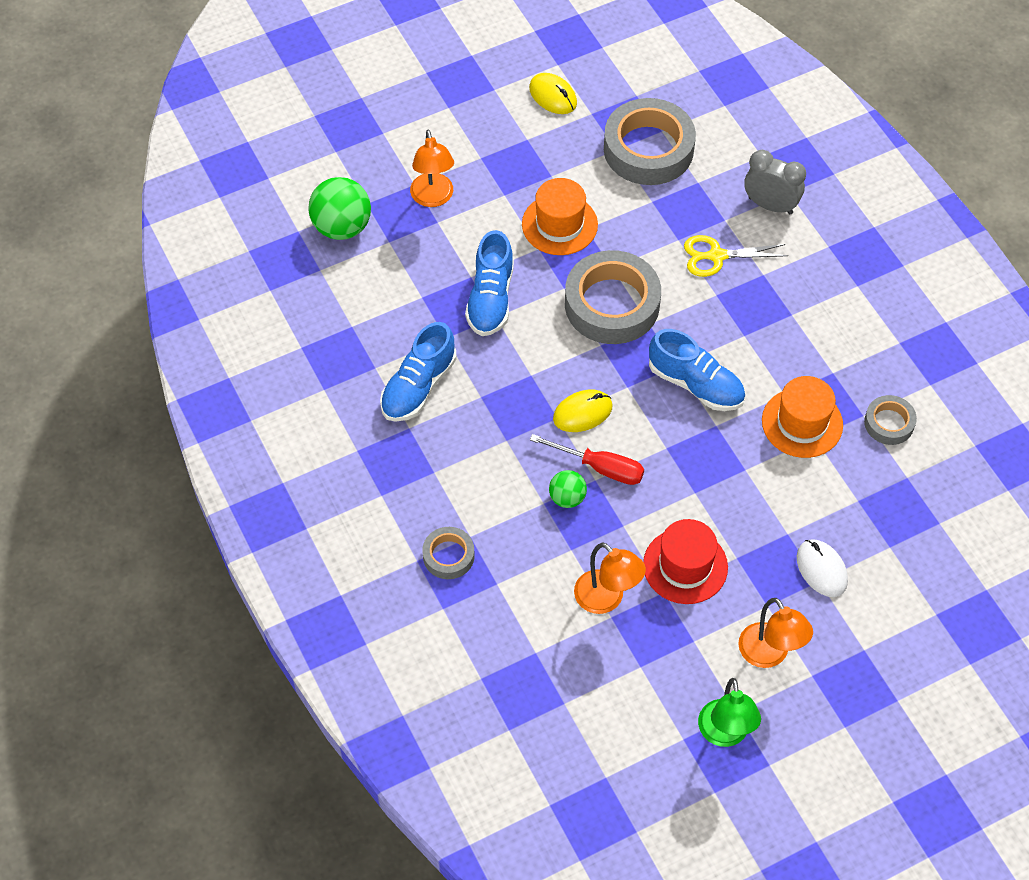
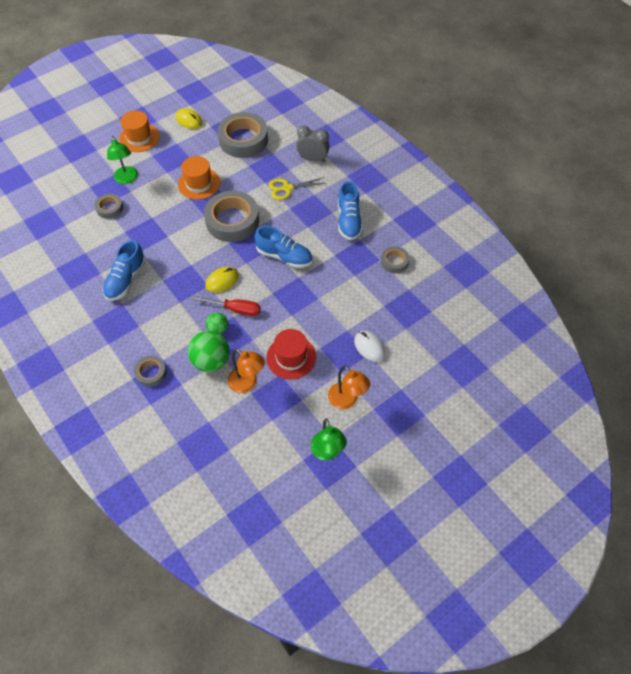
camera: 10 degrees left, 0 degrees up
green ball [308,177,371,240] -> green ball moved to [188,331,230,372]
orange lamp [410,130,454,207] -> green lamp [107,136,138,184]
blue shoe [465,230,514,336] -> blue shoe moved to [338,181,363,240]
orange hat [762,376,843,458] -> orange hat moved to [119,111,160,152]
none -> grey tape [95,194,123,219]

